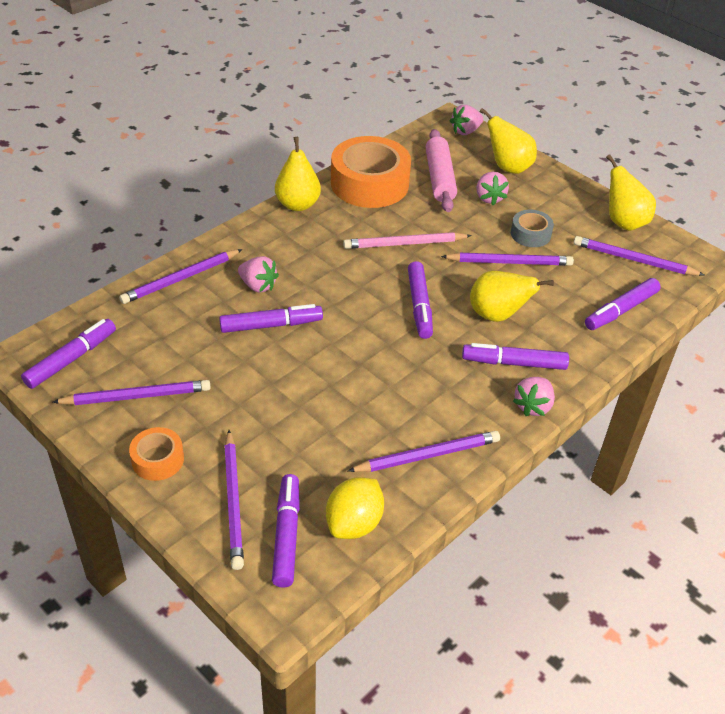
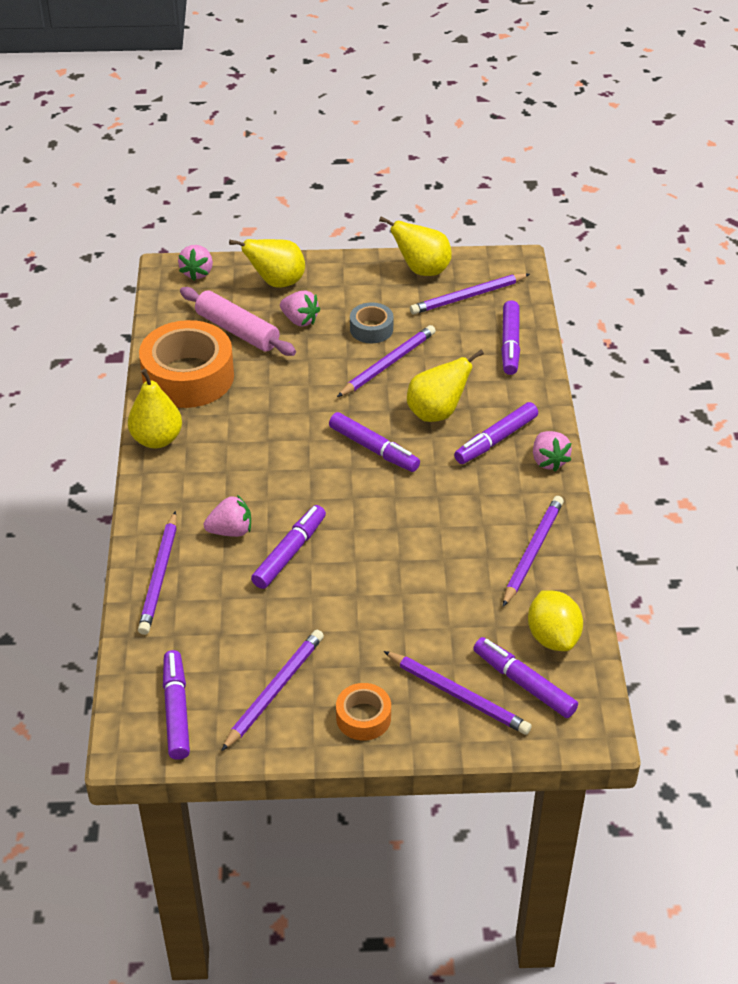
camera: 45 degrees left, 0 degrees up
pink pencil [343,232,472,249] -> none

